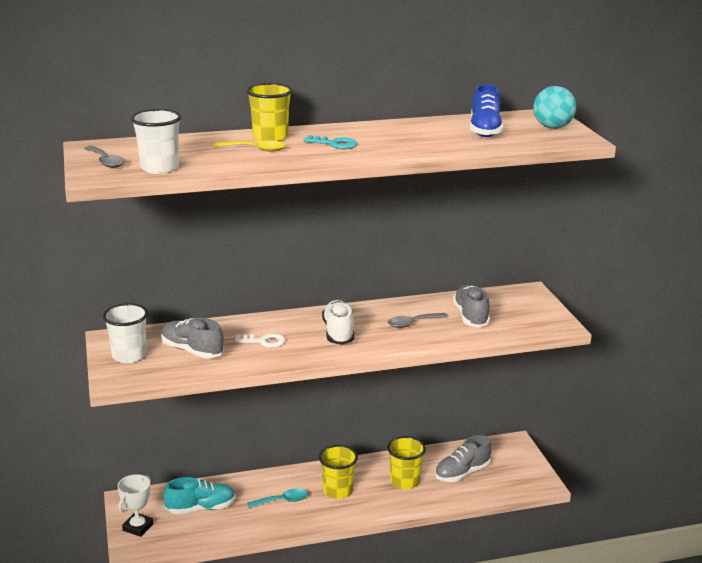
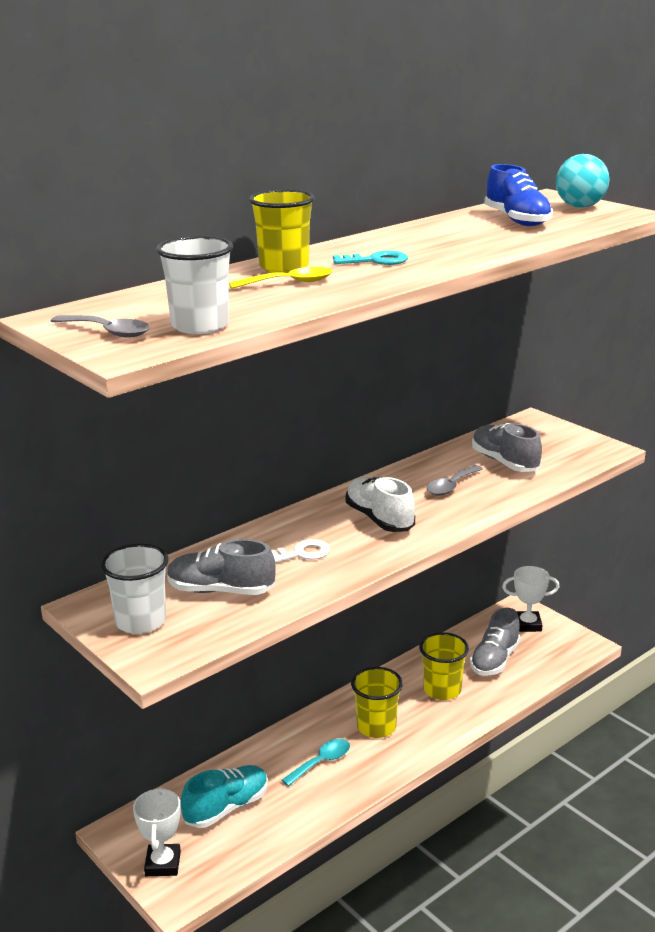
camera: 25 degrees left, 0 degrees up
none -> white trophy [502,566,560,632]

